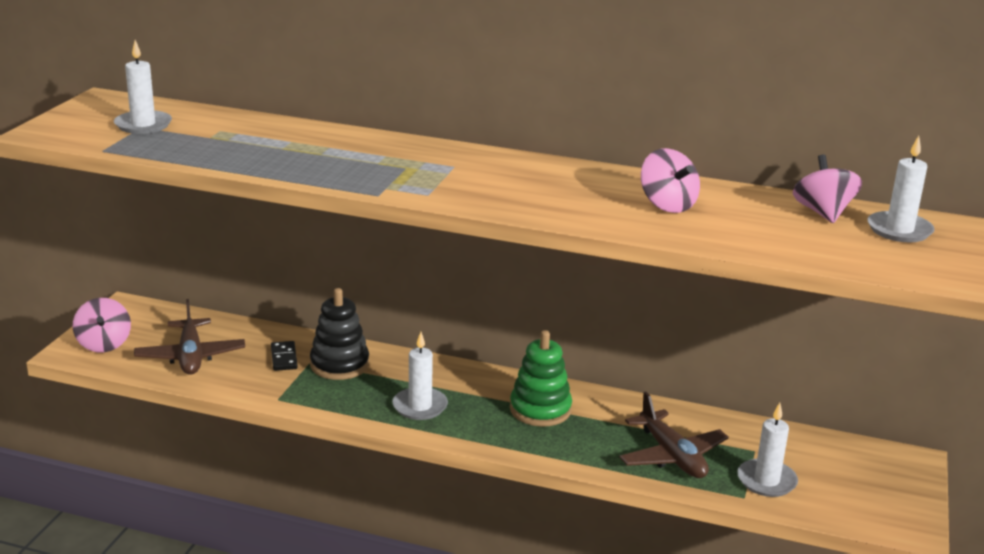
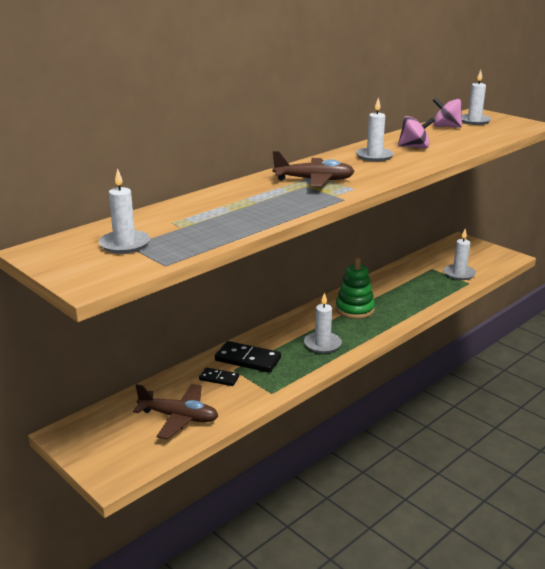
camera: 60 degrees left, 0 degrees up
pink spinning top [73,298,131,352] -> none
black stacking toy [310,288,369,380] -> black domino [215,341,281,373]
brown plane [619,392,729,478] -> brown plane moved to [273,151,355,187]
none -> white candle [356,98,394,162]

